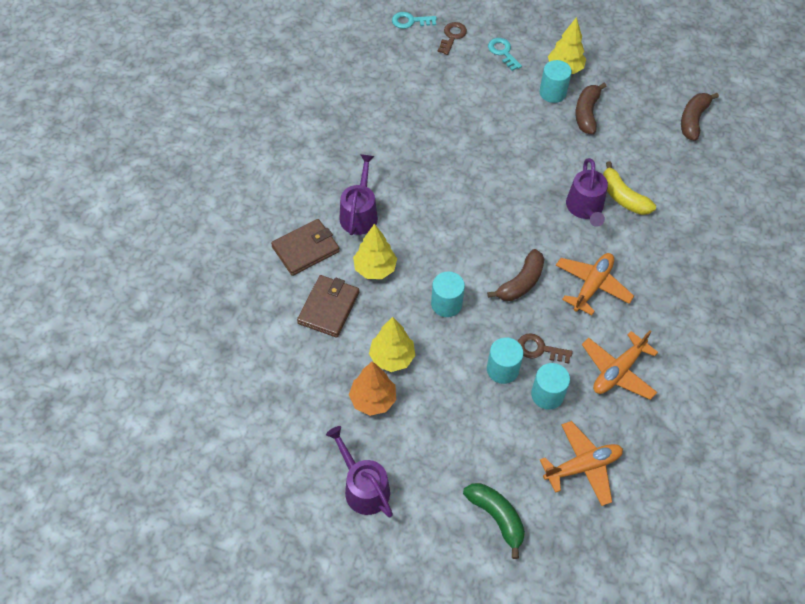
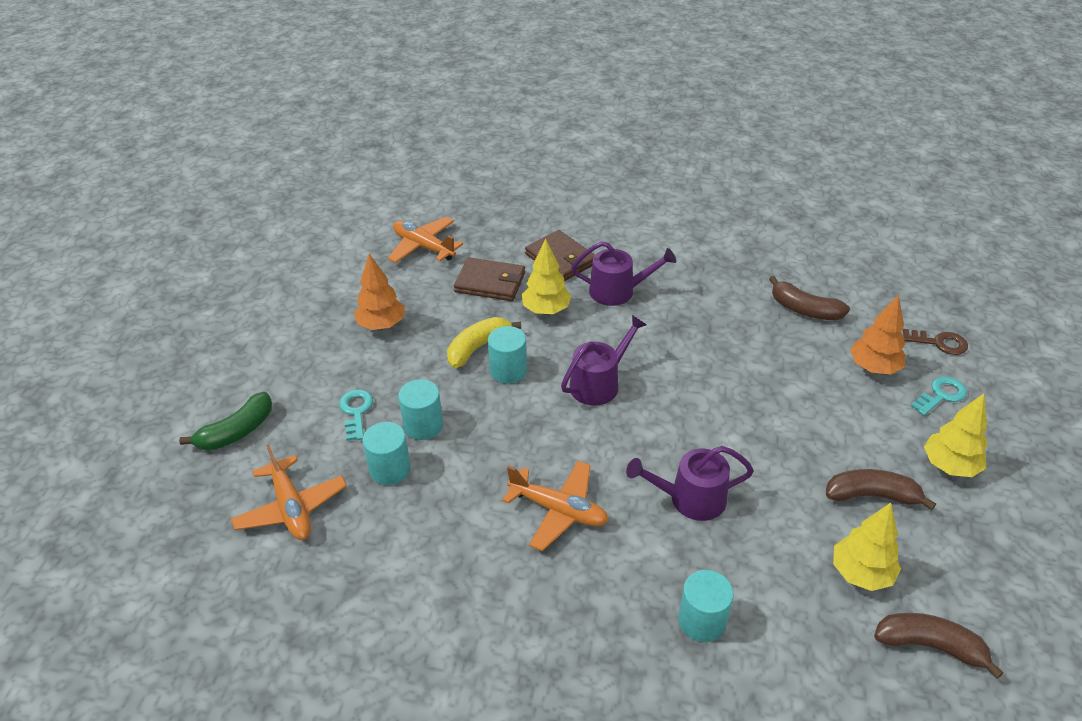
camera: 85 degrees right, 15 degrees down
purple watering can [326,426,393,517] -> purple watering can moved to [561,315,647,406]
yellow tree [369,317,416,372] -> yellow tree moved to [833,503,901,591]
turquoise key [392,12,437,29] -> turquoise key moved to [339,390,373,441]
brown banana [487,249,544,301] -> brown banana moved to [769,276,850,320]
brown key [518,333,573,364] -> none
turquoise cylinder [540,60,572,103] -> turquoise cylinder moved to [678,570,734,642]
orange plane [582,330,658,400] -> orange plane moved to [388,217,463,263]
yellow banana [603,161,656,215] -> yellow banana moved to [447,317,521,368]
none -> orange tree [850,295,905,374]

